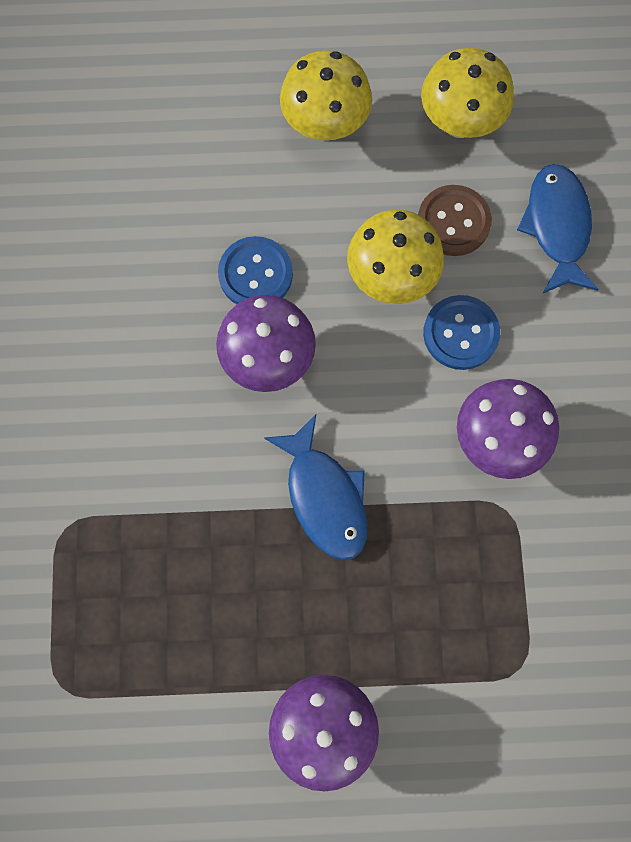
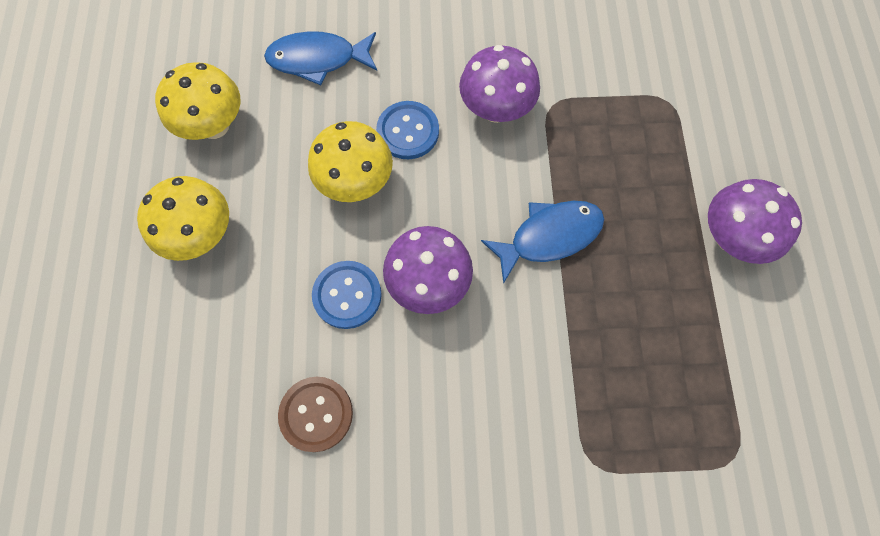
camera: 90 degrees left, 5 degrees down
brown button [418,185,492,256] -> brown button moved to [278,377,353,452]

